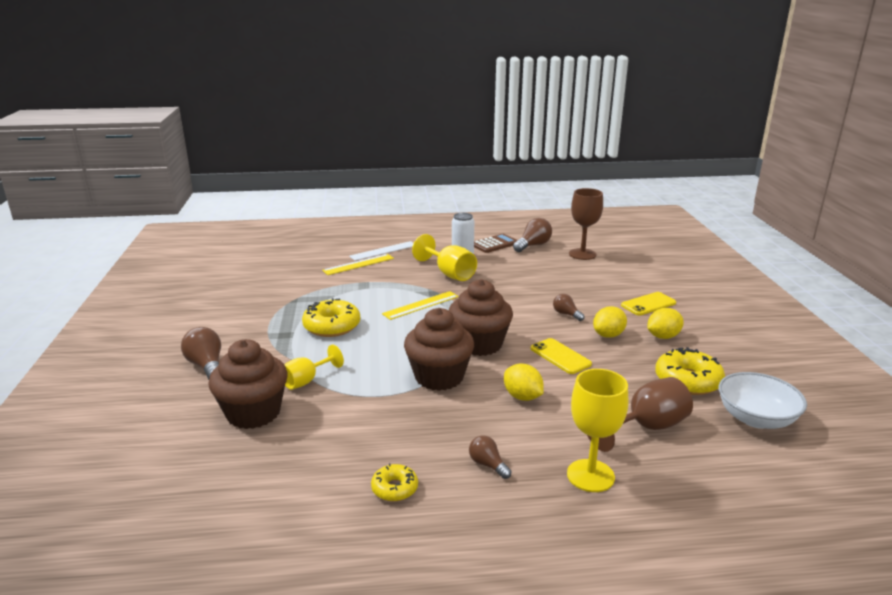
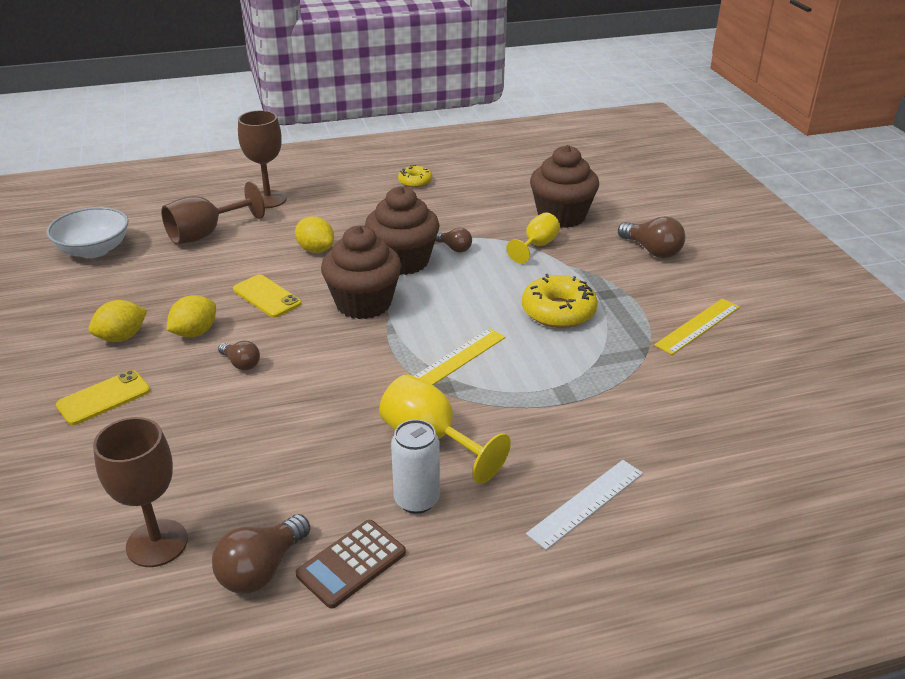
camera: 170 degrees right, 10 degrees up
yellow ruler [322,254,394,275] -> yellow ruler moved to [654,298,740,355]
brown light bulb [469,435,512,479] -> brown light bulb moved to [435,228,472,252]
yellow goblet [567,369,628,492] -> brown goblet [238,110,286,208]
yellow donut [655,347,725,395] -> none

